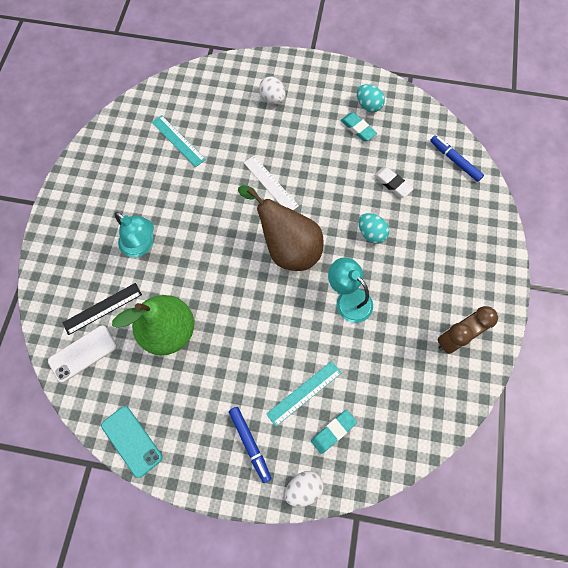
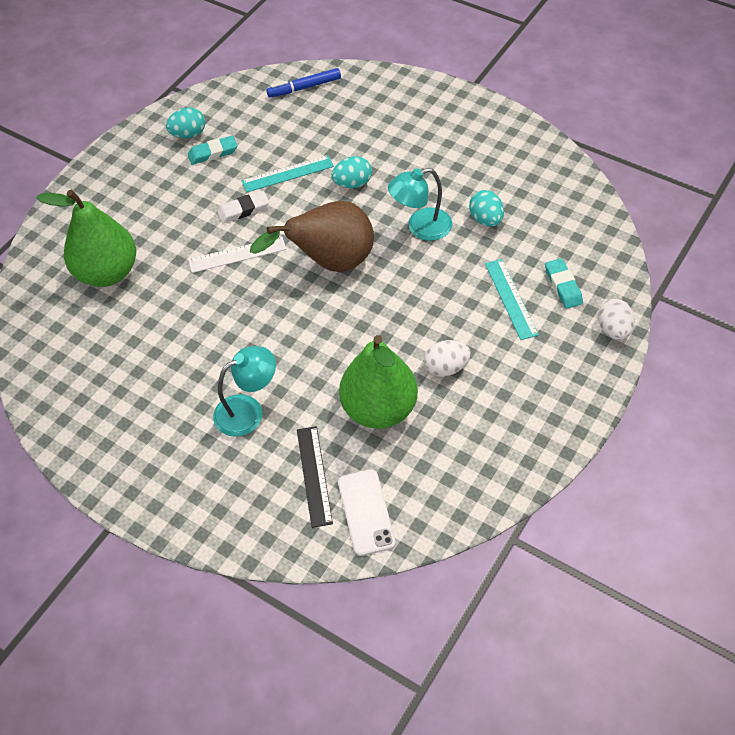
camera: 65 degrees left, 15 degrees down
turquoise phone [101,406,162,478] -> none
turquoise ruler [152,115,206,167] -> turquoise ruler moved to [242,155,334,193]
blue marker [229,407,271,483] -> none
white egg [259,76,286,104] -> white egg moved to [424,340,471,377]
white eraser [374,167,413,197] -> white eraser moved to [217,191,269,223]
brown clock [437,306,498,354] -> none
none -> green pear [36,189,136,287]
none -> turquoise egg [469,190,504,227]

